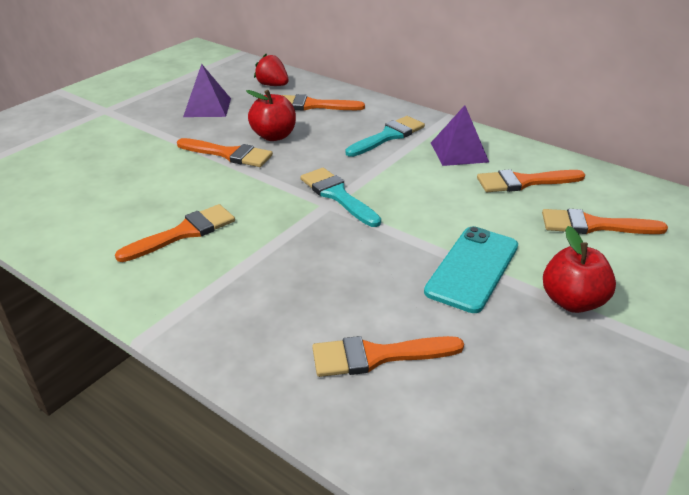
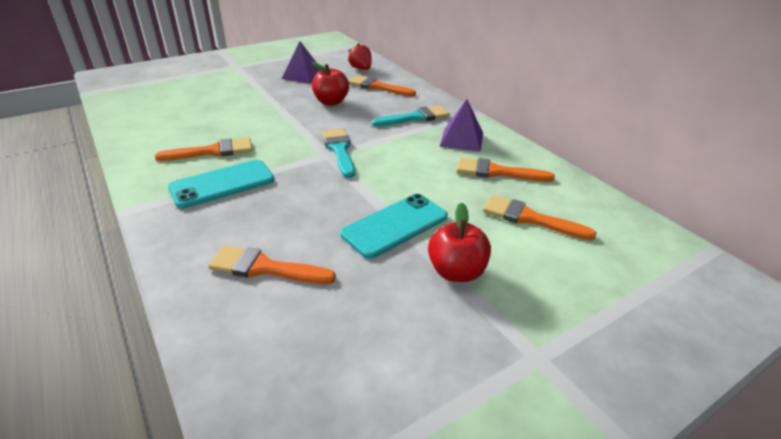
camera: 20 degrees right, 0 degrees up
orange brush [177,138,273,167] -> none
none -> turquoise phone [168,160,274,208]

